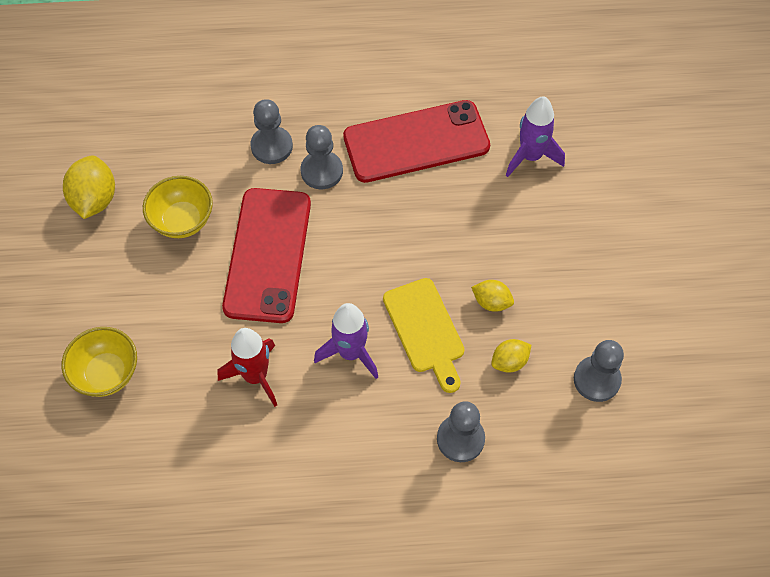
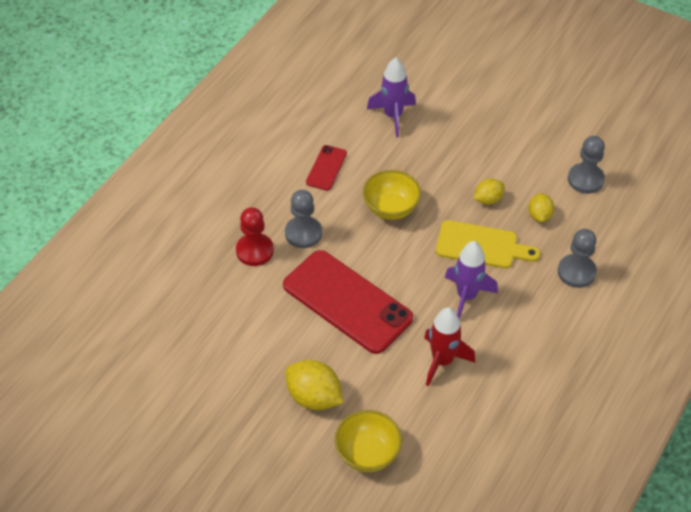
camera: 55 degrees left, 10 degrees down
yellow lemon [63,155,115,219] -> yellow lemon moved to [285,360,343,410]
yellow bowl [143,176,213,238] -> yellow bowl moved to [363,170,421,220]
grey pawn [250,99,293,164] -> red pawn [236,207,274,266]
red phone [343,100,490,183] -> red phone [306,145,347,191], size x0.46

